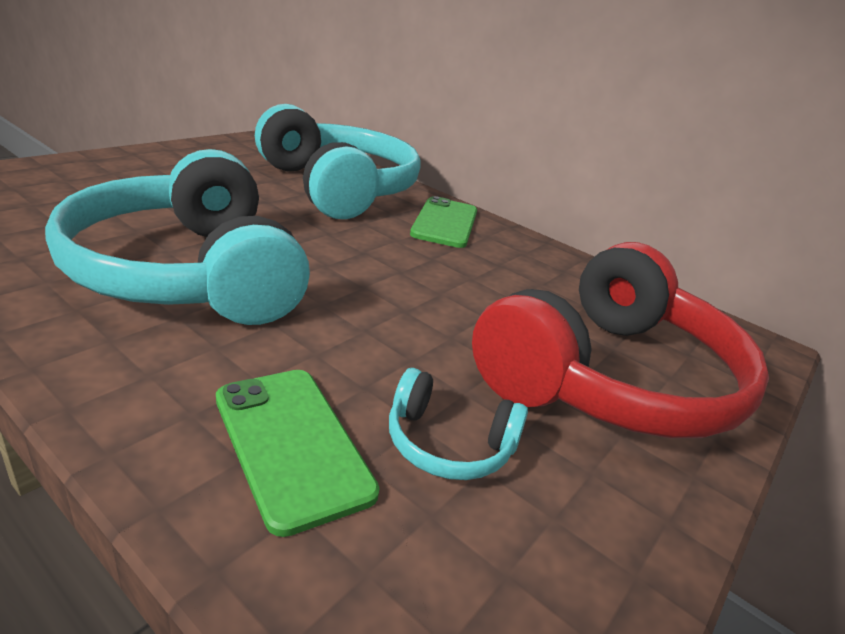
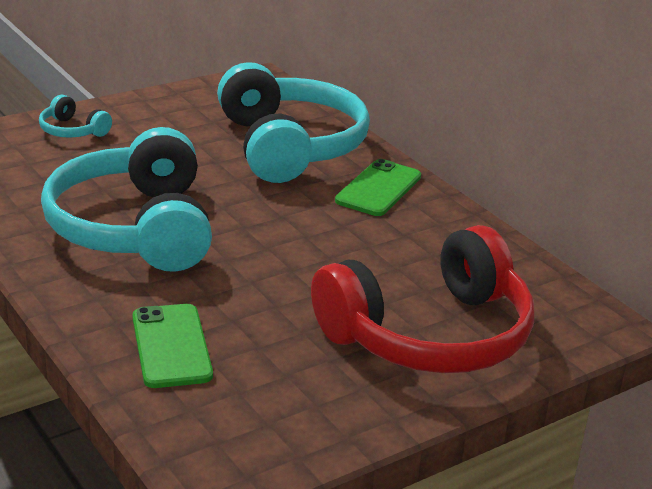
camera: 20 degrees right, 0 degrees up
turquoise headphones [389,368,528,480] -> turquoise headphones moved to [39,95,112,138]

